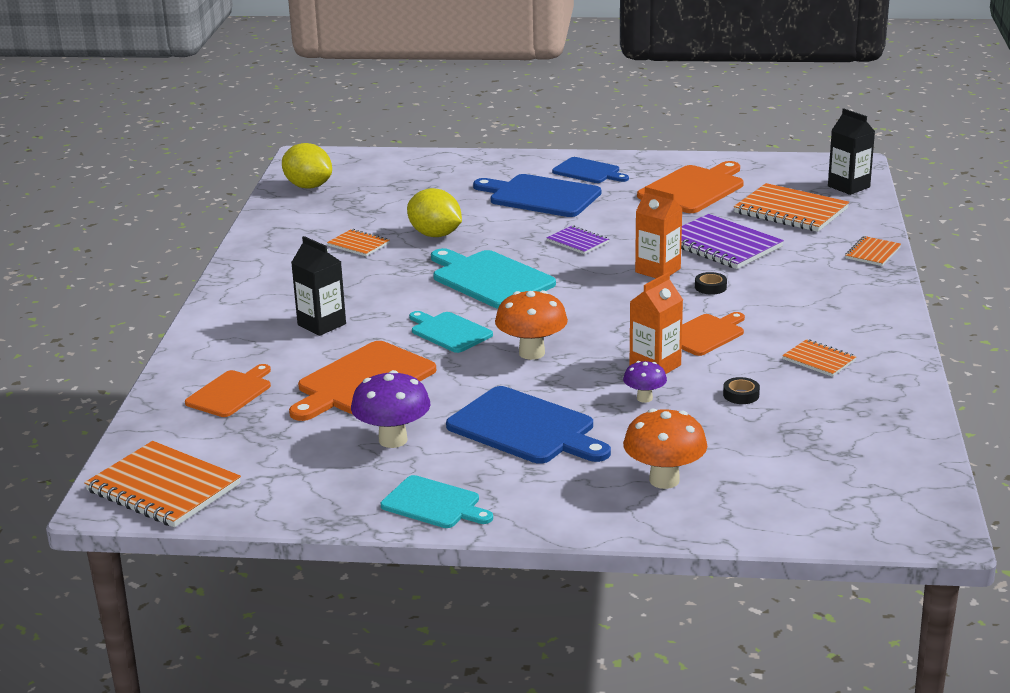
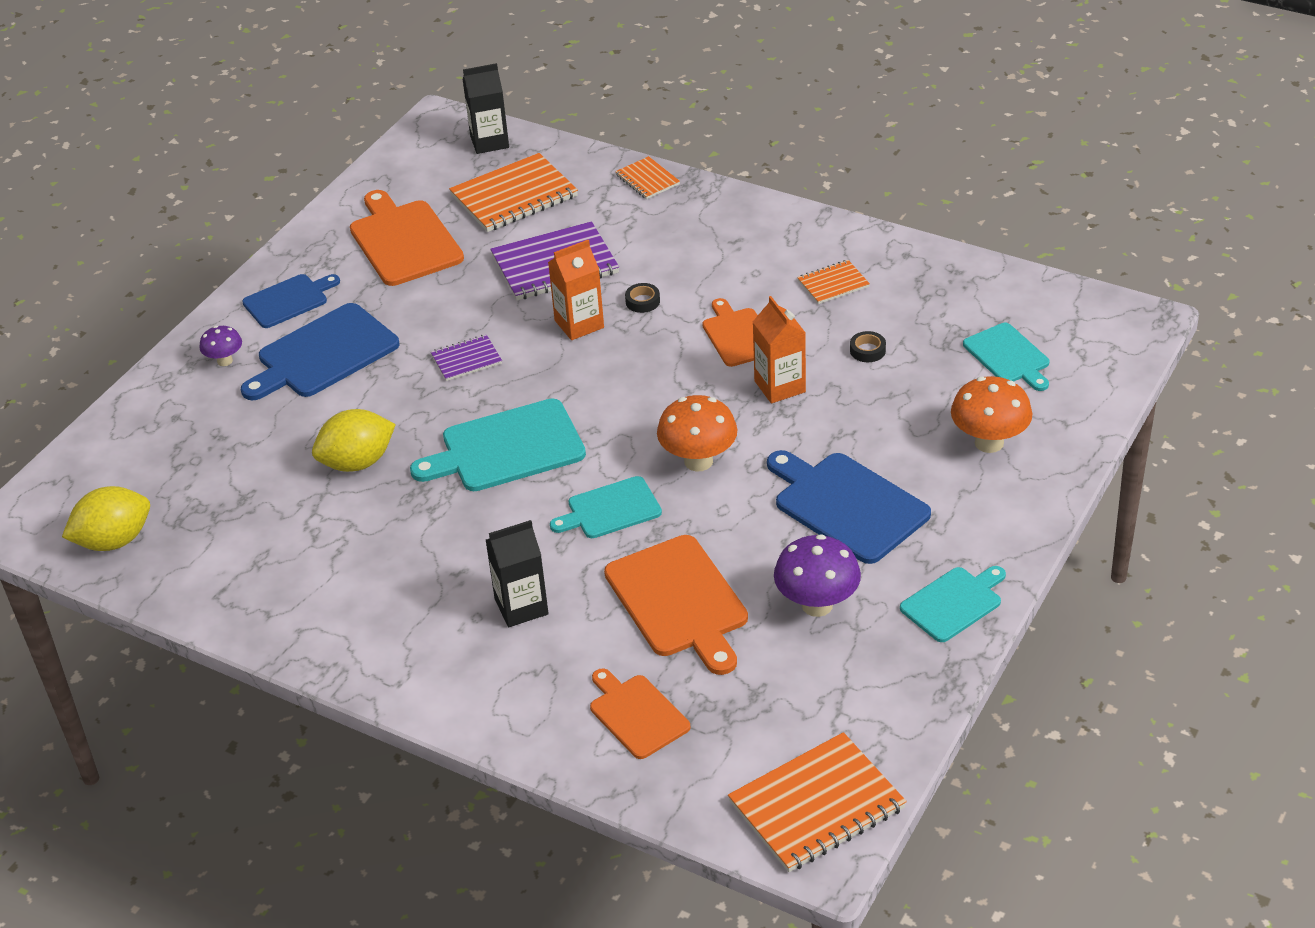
camera: 65 degrees left, 15 degrees up
orange notebook [327,229,390,256] -> none
blue cutting board [446,386,611,464] -> blue cutting board turned 105 degrees counterclockwise [767,450,931,564]
purple mushroom [623,361,667,403] -> purple mushroom moved to [199,326,242,366]
none -> turquoise cutting board [963,323,1050,391]

